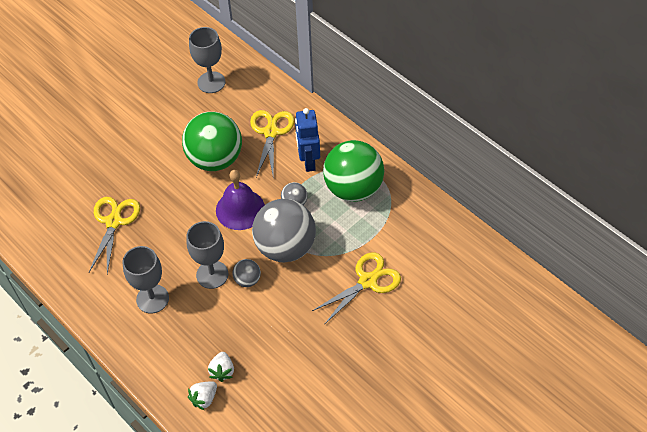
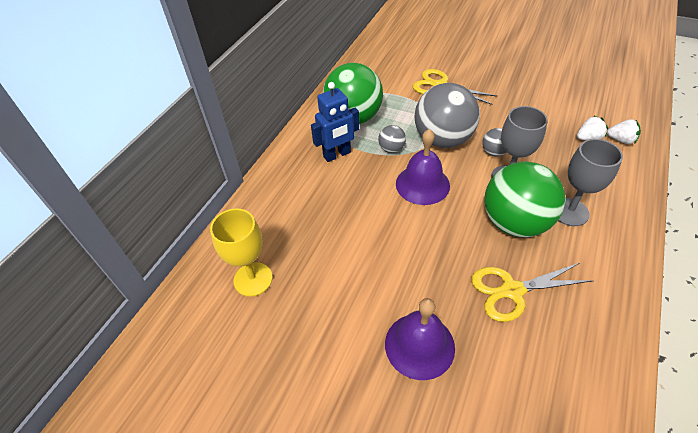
camera: 110 degrees left, 5 degrees down
green ball [182,112,242,171] -> green ball moved to [484,162,565,237]
grey goblet [189,27,226,93] -> yellow goblet [210,208,272,297]
yellow scissors [250,110,294,177] -> none
none -> purple bell [385,298,455,380]

